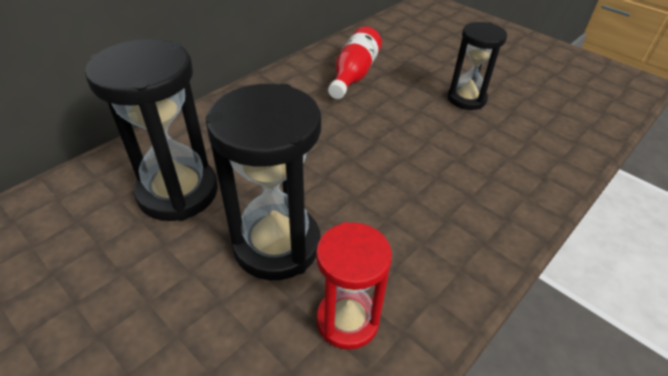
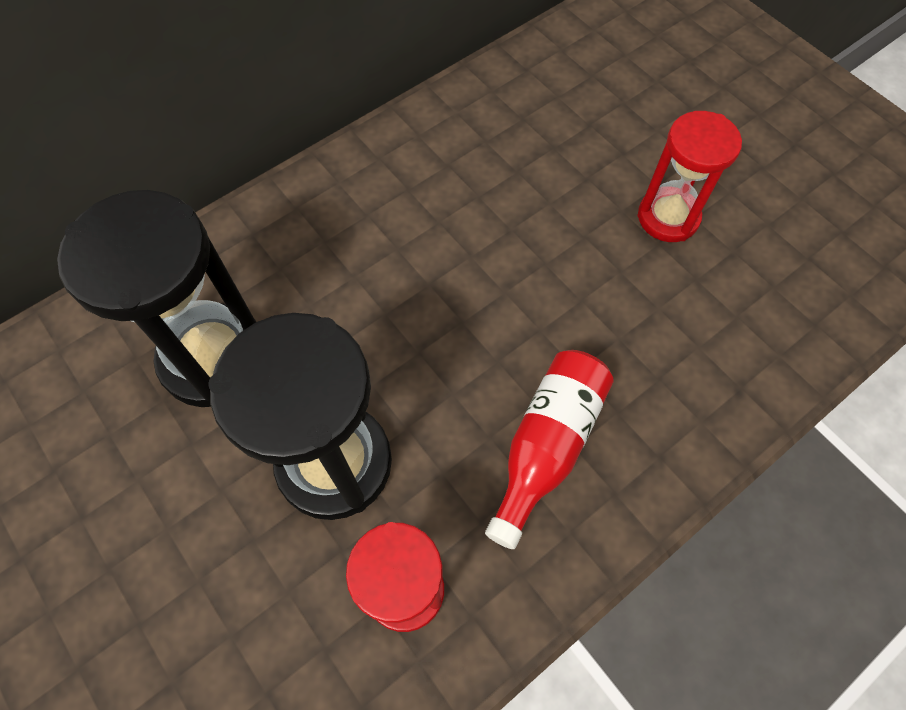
camera: 10 degrees right, 20 degrees up
red bottle [328,26,382,99] -> red bottle moved to [485,350,614,549]
black hourglass [448,22,507,110] -> red hourglass [638,111,742,242]

